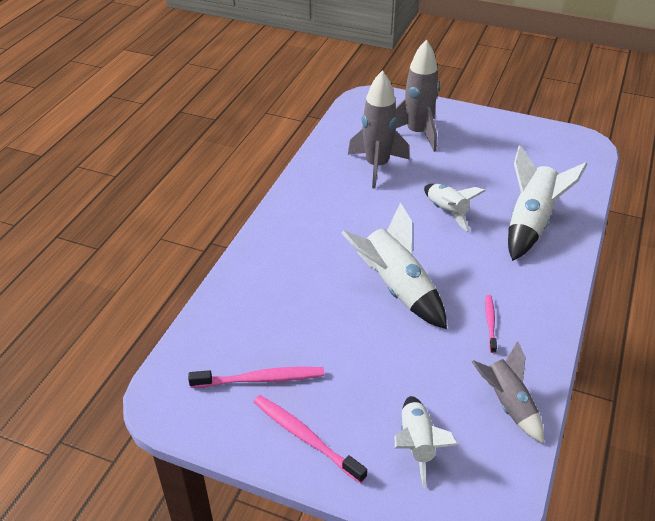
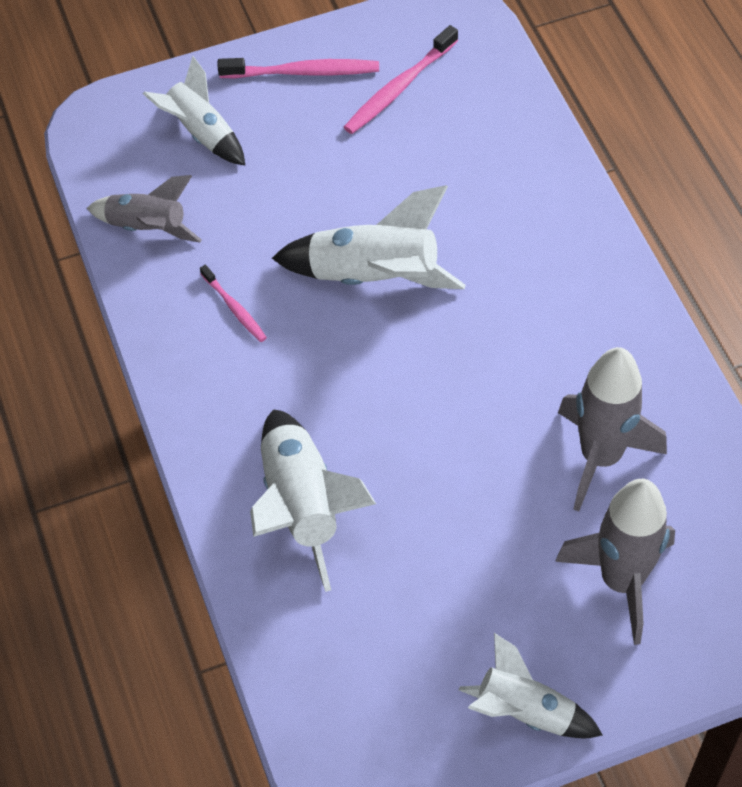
camera: 140 degrees right, 15 degrees up
white rocket [424,184,486,232] -> white rocket moved to [459,633,602,739]

